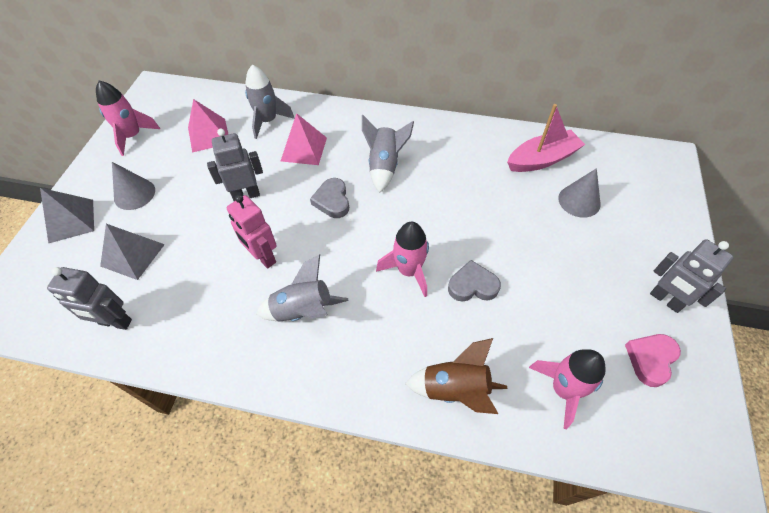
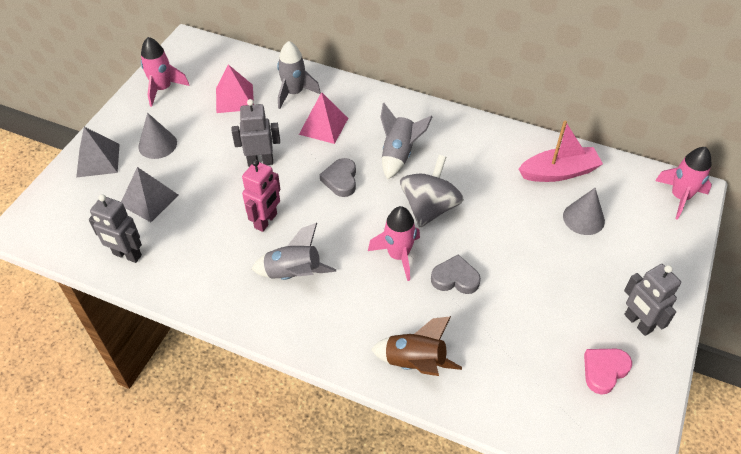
camera: 10 degrees right, 5 degrees down
pink robot [227,195,277,269] -> pink robot turned 120 degrees counterclockwise [242,159,281,232]
pink rocket [529,349,605,429] -> pink rocket moved to [655,147,712,220]
none -> grey spinning top [400,155,464,227]

